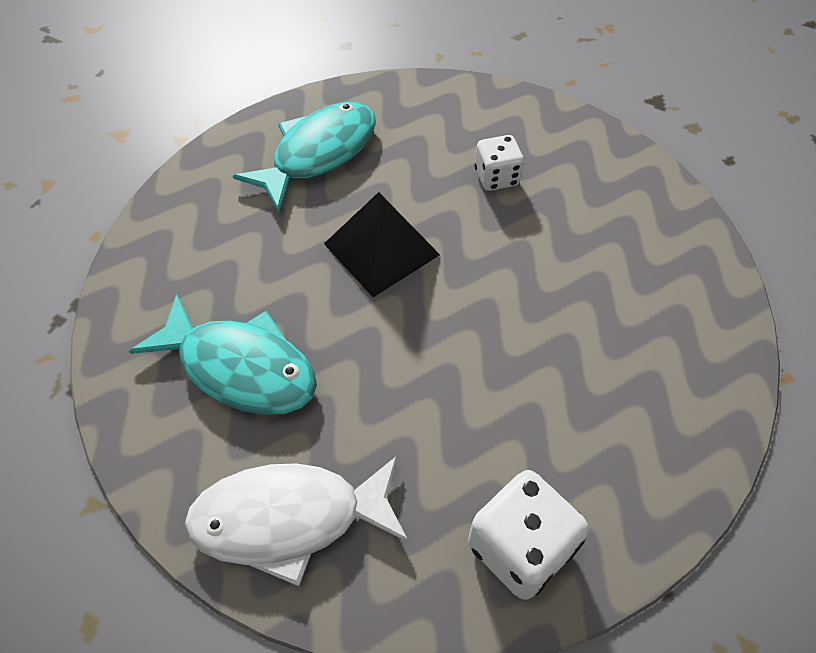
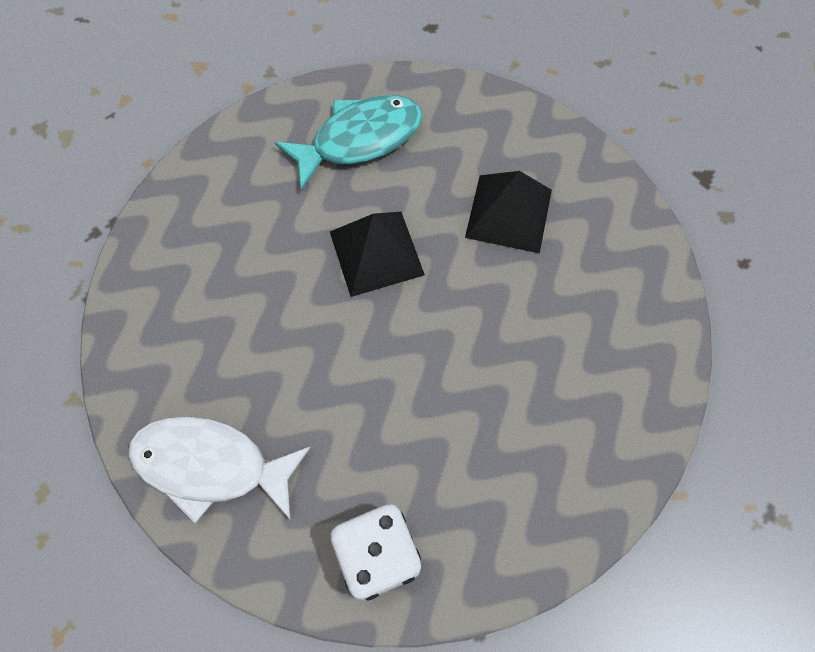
camera: 20 degrees right, 10 degrees up
turquoise fish [129,294,317,415] -> none
white dice [475,135,524,191] -> black pyramid [465,171,552,253]

